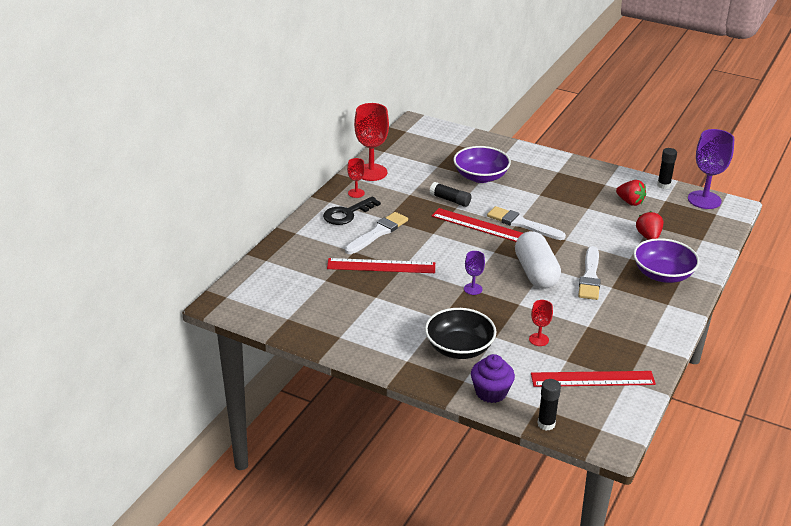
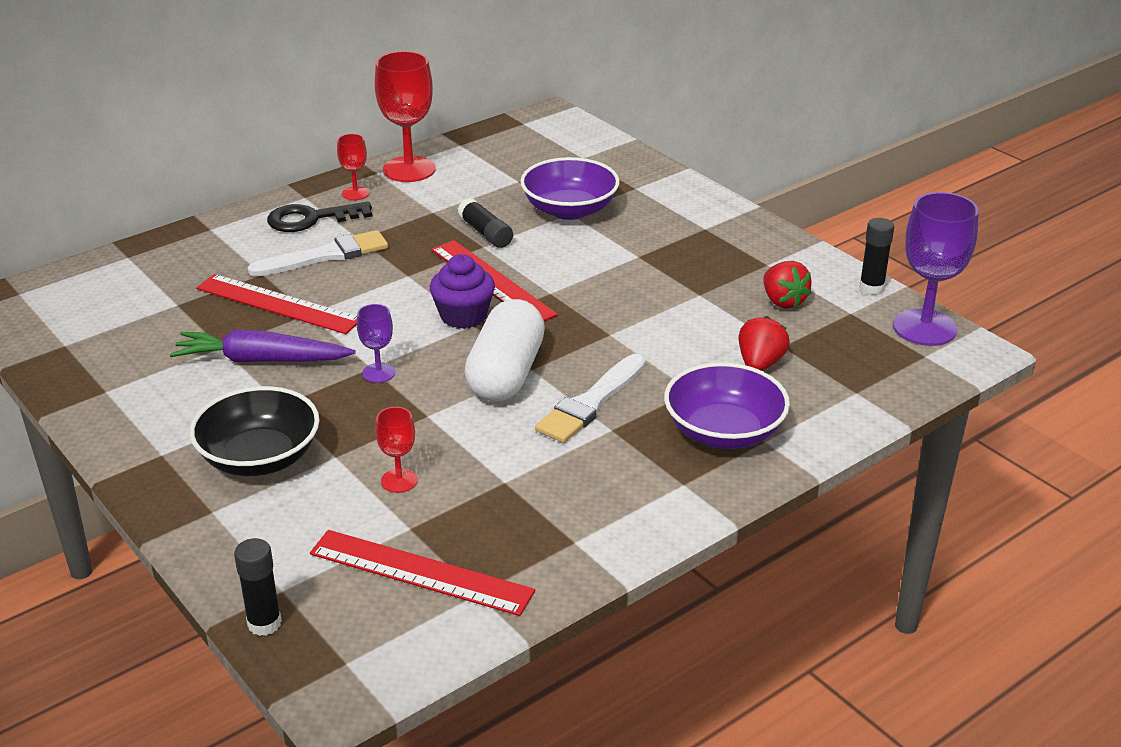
camera: 25 degrees right, 0 degrees up
purple cupcake [471,354,515,403] -> purple cupcake moved to [430,254,495,329]
white brush [487,206,566,240] -> none
none -> purple carrot [170,330,356,362]

